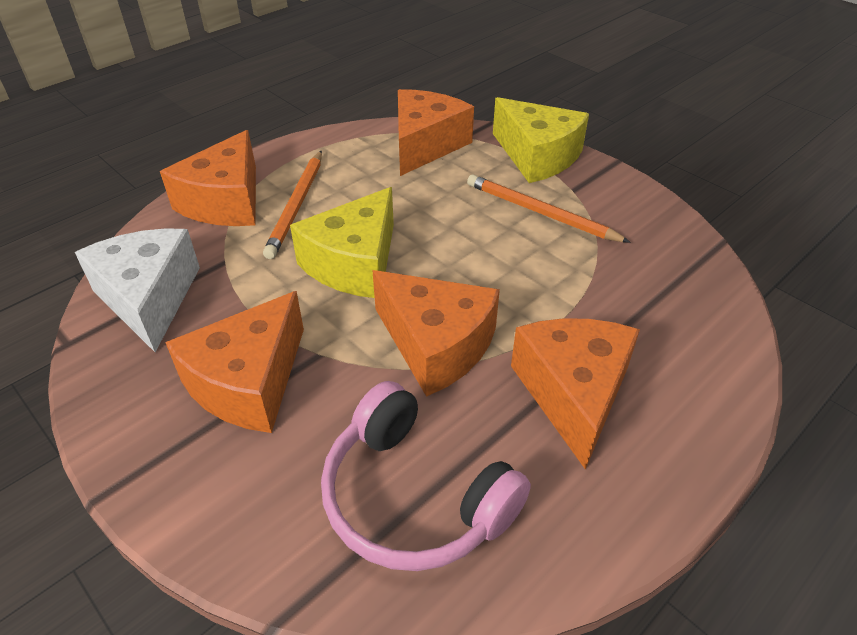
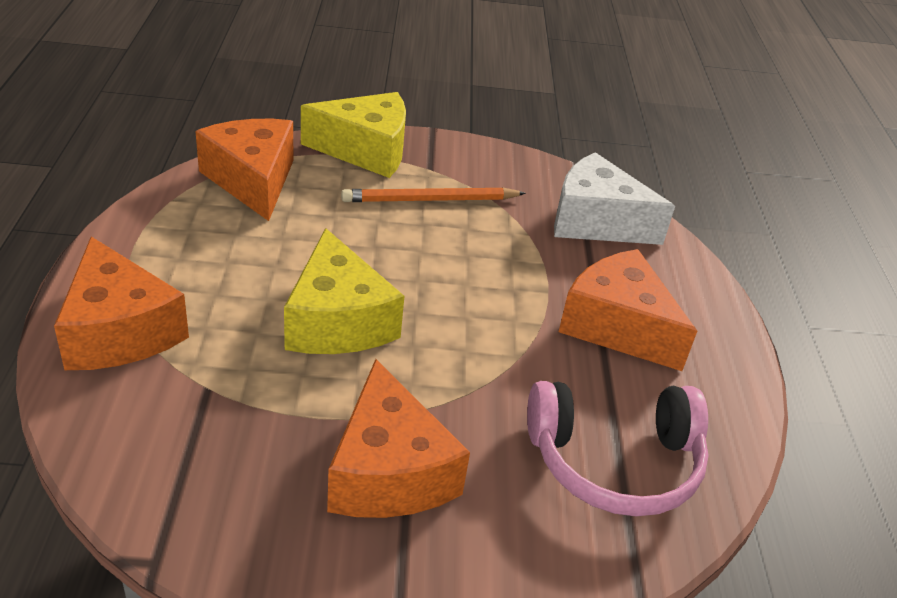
camera: 50 degrees left, 5 degrees down
white cheese [75,229,200,352] -> white cheese moved to [554,152,675,245]
orange pencil [263,151,322,259] -> none
orange cheese [372,270,500,397] -> none

